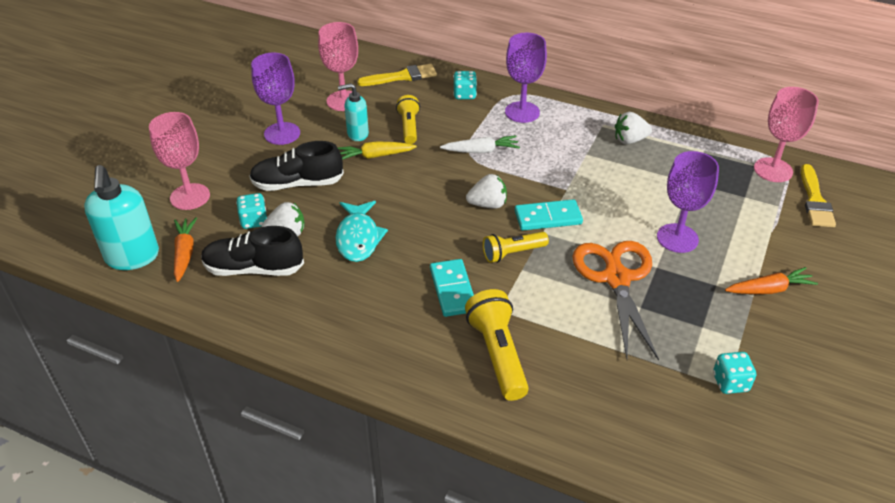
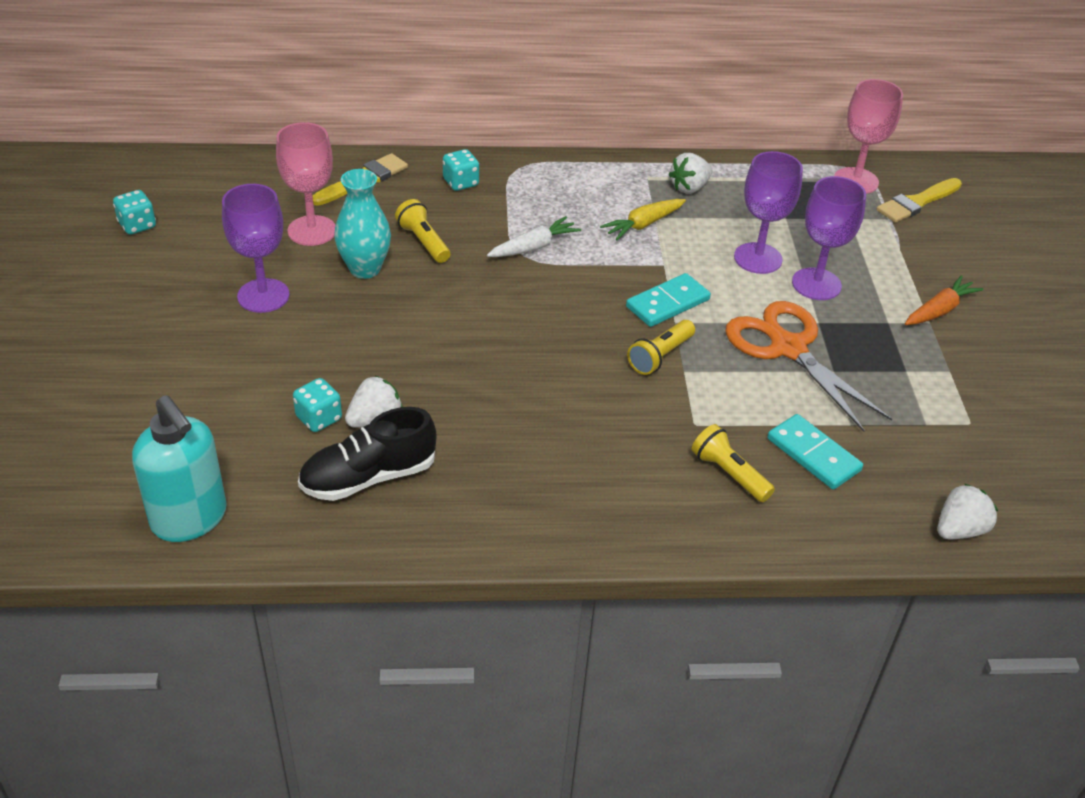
camera: 30 degrees left, 0 degrees up
pink goblet [149,112,210,210] -> none
orange carrot [174,217,197,282] -> none
black shoe [249,141,344,191] -> none
turquoise fish [335,201,388,262] -> none
turquoise soap dispenser [338,83,369,141] -> turquoise vase [334,169,391,279]
yellow carrot [338,141,417,160] -> yellow carrot moved to [600,199,686,240]
turquoise domino [430,259,474,317] -> turquoise domino moved to [767,414,863,490]
yellow flashlight [465,289,529,401] -> yellow flashlight [692,424,775,502], size x0.65
white strawberry [466,174,507,209] -> white strawberry moved to [937,483,998,539]
purple goblet [505,33,547,123] -> purple goblet moved to [734,151,803,274]
turquoise dice [713,352,756,394] -> turquoise dice moved to [113,190,156,235]
yellow brush [801,164,836,227] -> yellow brush turned 75 degrees clockwise [877,178,962,223]

